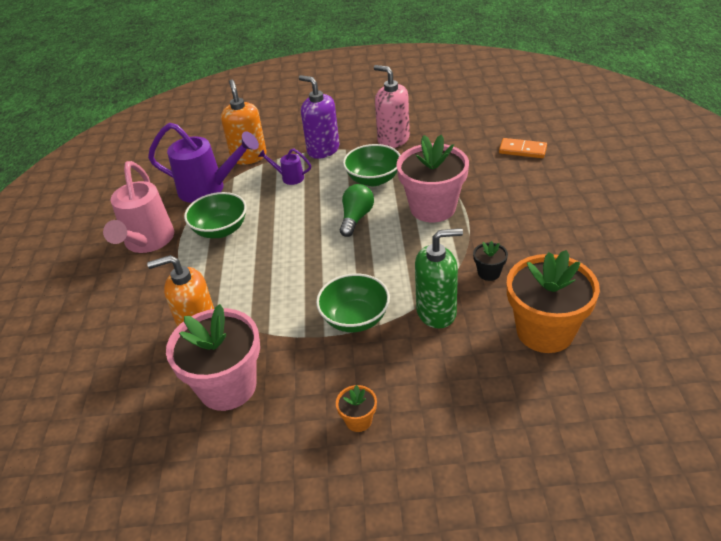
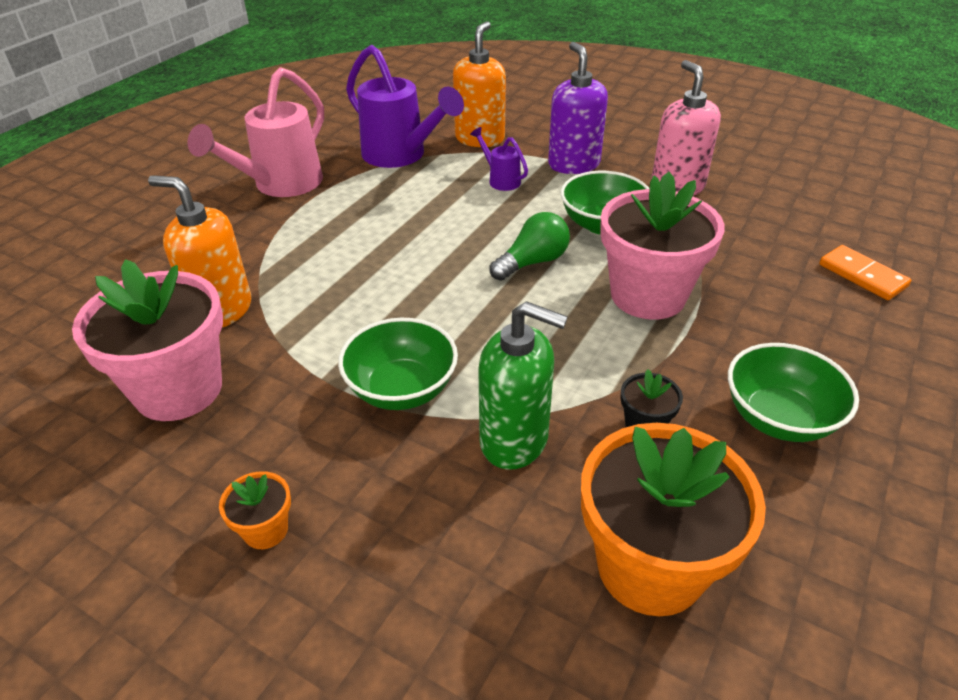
camera: 30 degrees right, 0 degrees up
green bowl [184,192,247,238] -> green bowl moved to [728,343,859,442]

